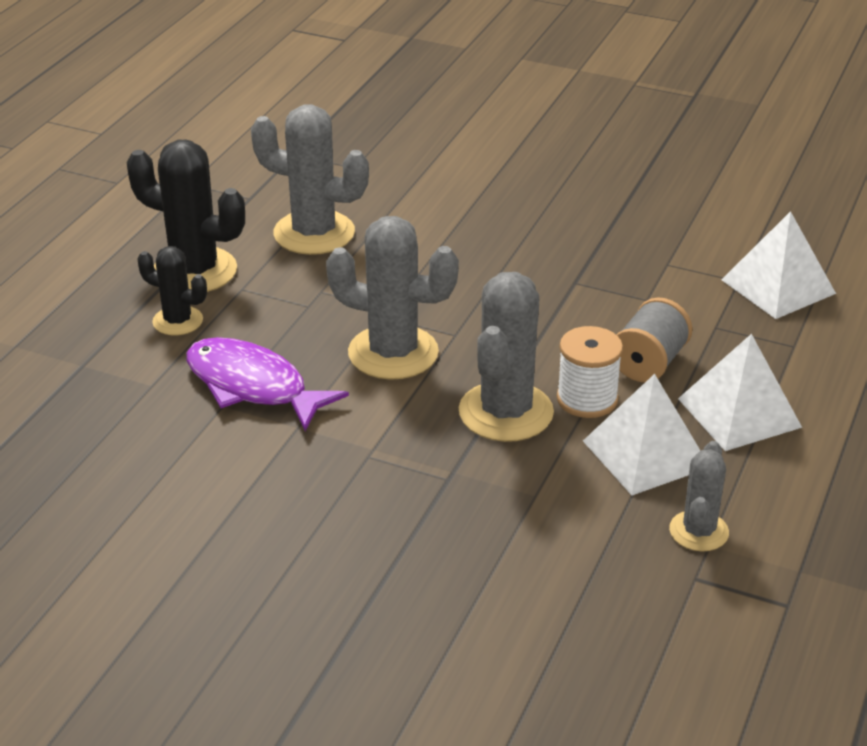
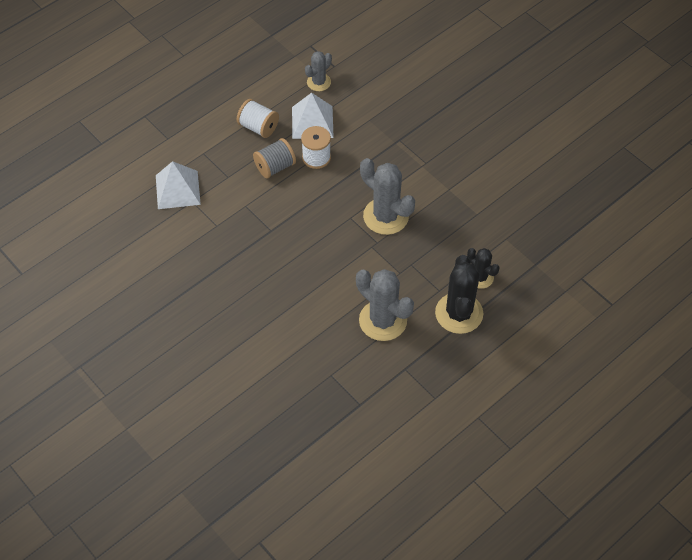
camera: 155 degrees left, 20 degrees up
black cactus [127,140,245,292] -> black cactus turned 45 degrees clockwise [435,255,483,334]
purple fish [186,337,349,431] -> none
grey cactus [459,272,554,442] -> none
white pyramid [678,334,802,451] -> white spool [237,99,279,138]

